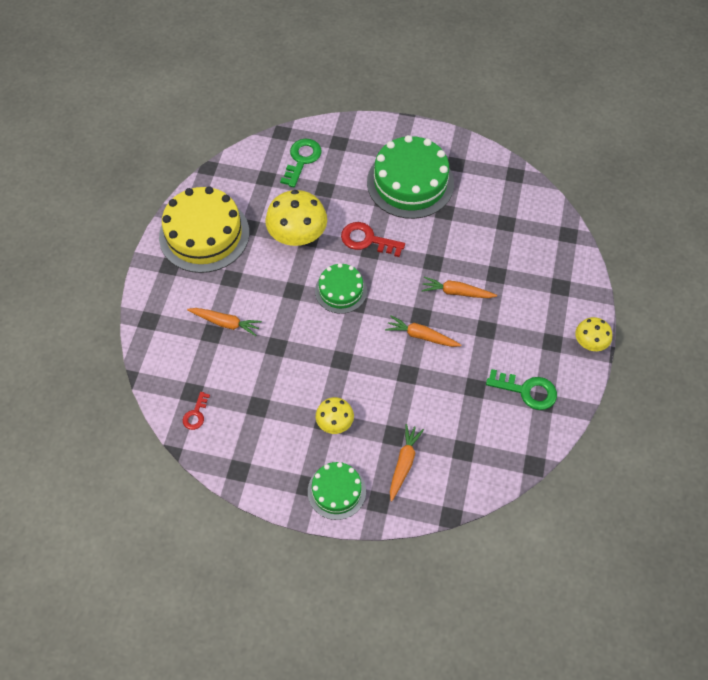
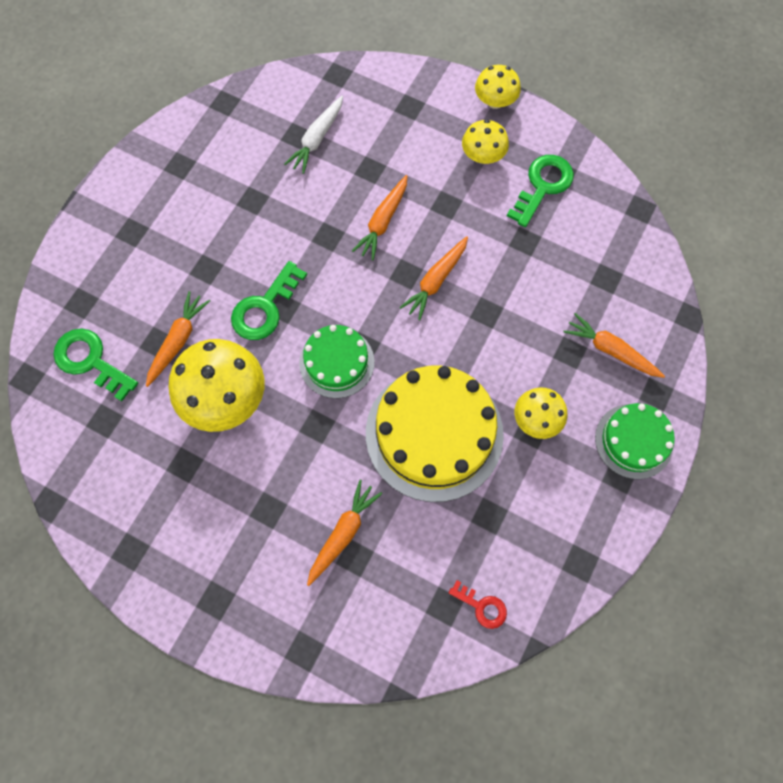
camera: 75 degrees left, 10 degrees up
yellow cake [159,186,249,273] -> yellow cake moved to [366,365,504,502]
red key [341,222,405,257] -> green key [231,261,307,340]
green cake [367,135,454,219] -> none
none -> orange carrot [146,291,210,387]
none -> white carrot [284,96,343,174]
none -> yellow mushroom [462,120,509,164]

